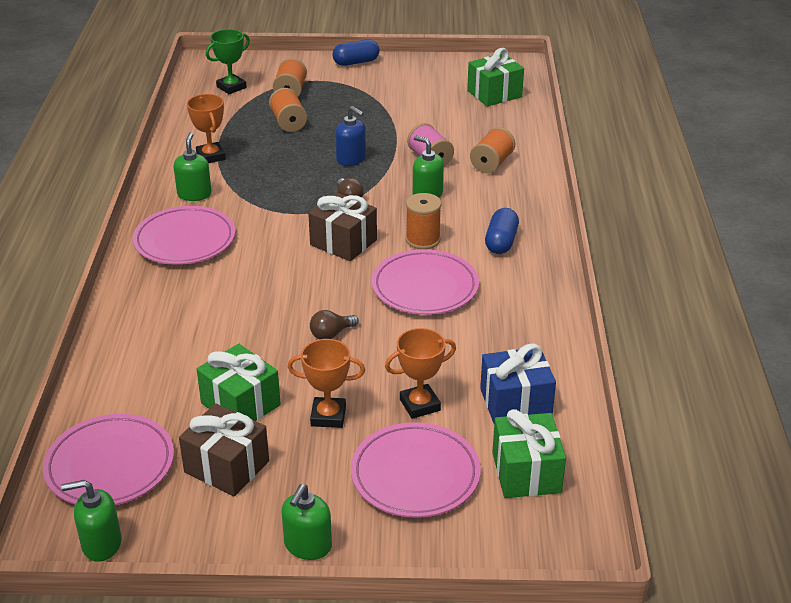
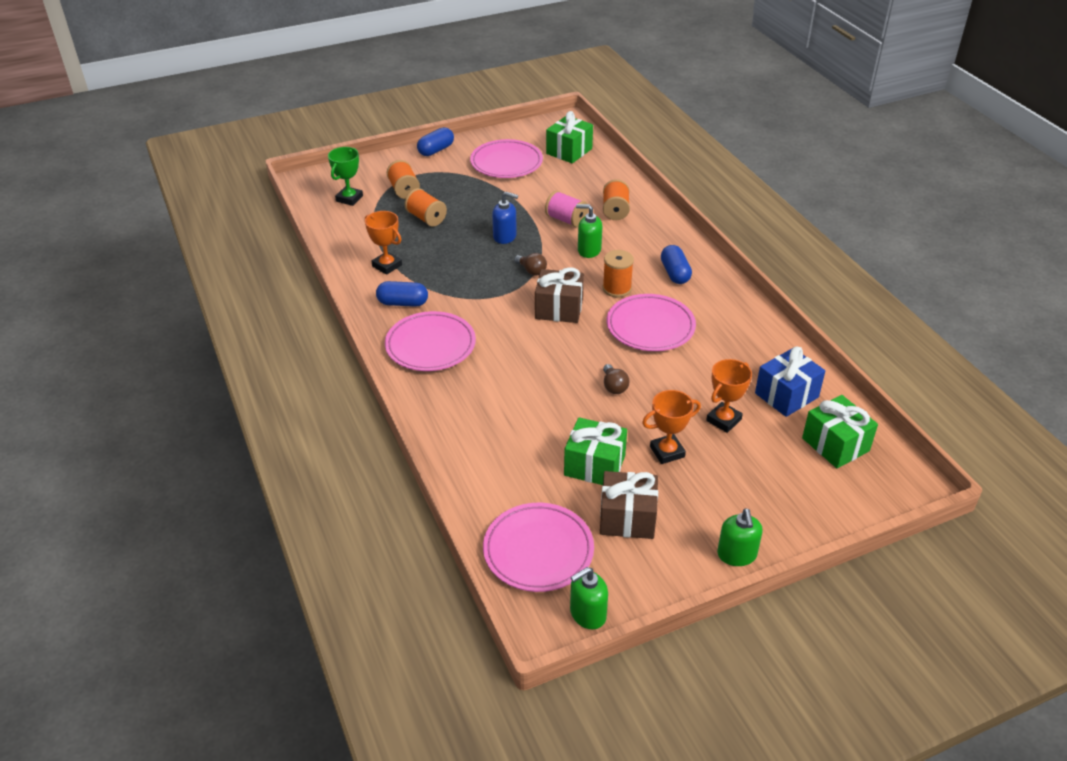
camera: 25 degrees left, 5 degrees up
green soap dispenser [174,132,212,201] -> blue capsule [376,281,428,307]
brown light bulb [310,310,359,339] -> brown light bulb turned 45 degrees counterclockwise [603,364,629,394]
pink plate [351,422,481,518] -> pink plate moved to [470,139,543,178]

